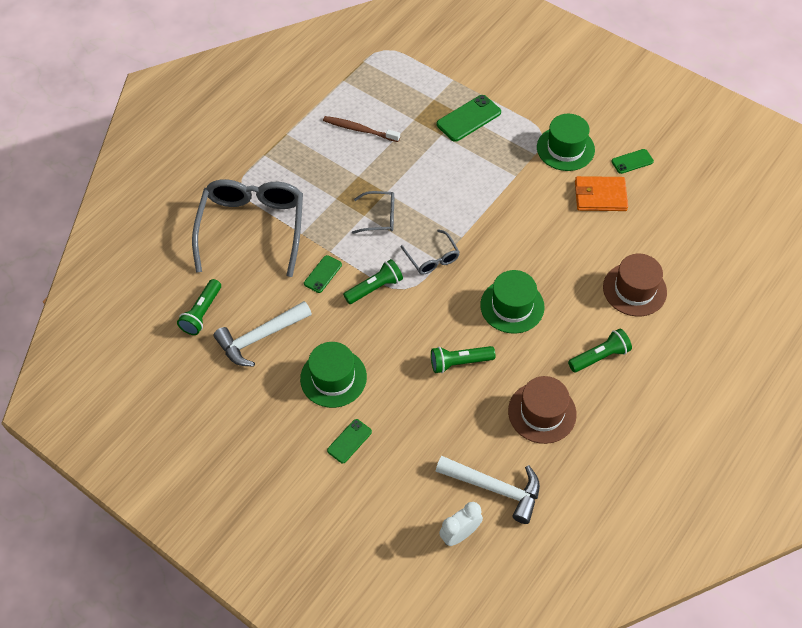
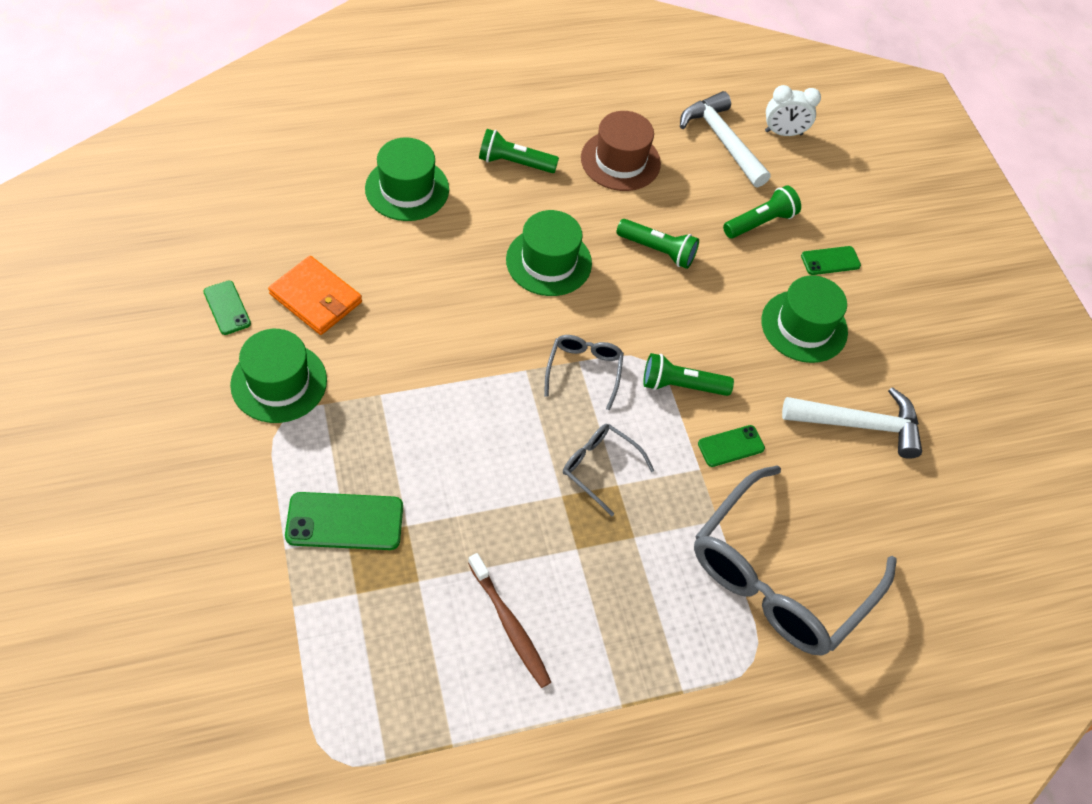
camera: 150 degrees left, 0 degrees up
green flashlight [177,279,221,335] -> green flashlight moved to [723,185,801,239]
brown hat [603,254,667,316] -> green hat [365,138,449,221]
green phone [611,149,654,174] -> green phone turned 45 degrees clockwise [203,281,251,335]

